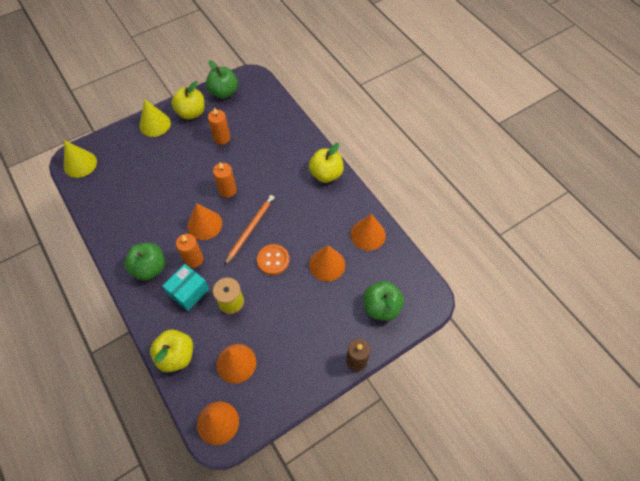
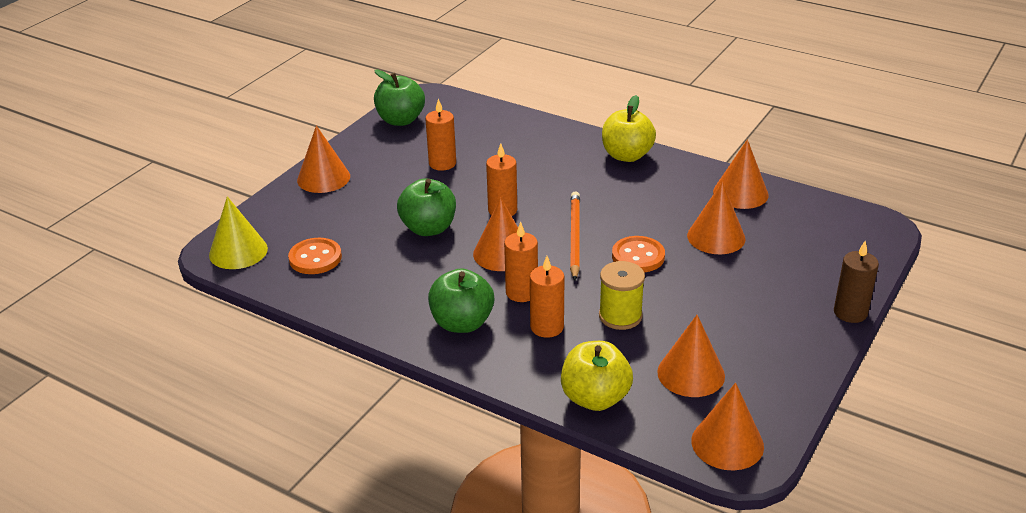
camera: 25 degrees left, 25 degrees down
yellow cone [139,99,171,137] -> orange cone [297,125,350,193]
turquoise box [163,264,209,311] -> orange candle [530,256,565,338]
yellow apple [171,81,205,119] -> none
green apple [364,281,404,321] -> green apple moved to [397,178,456,236]
none -> orange button [288,238,342,274]

